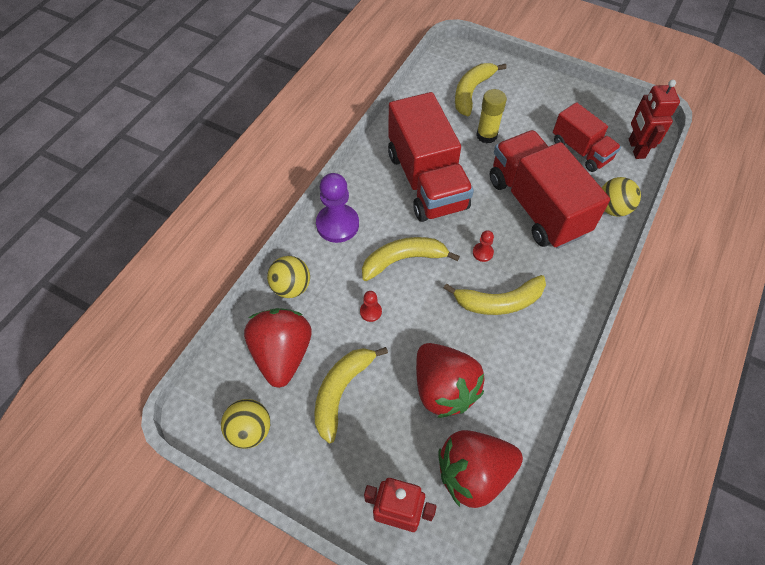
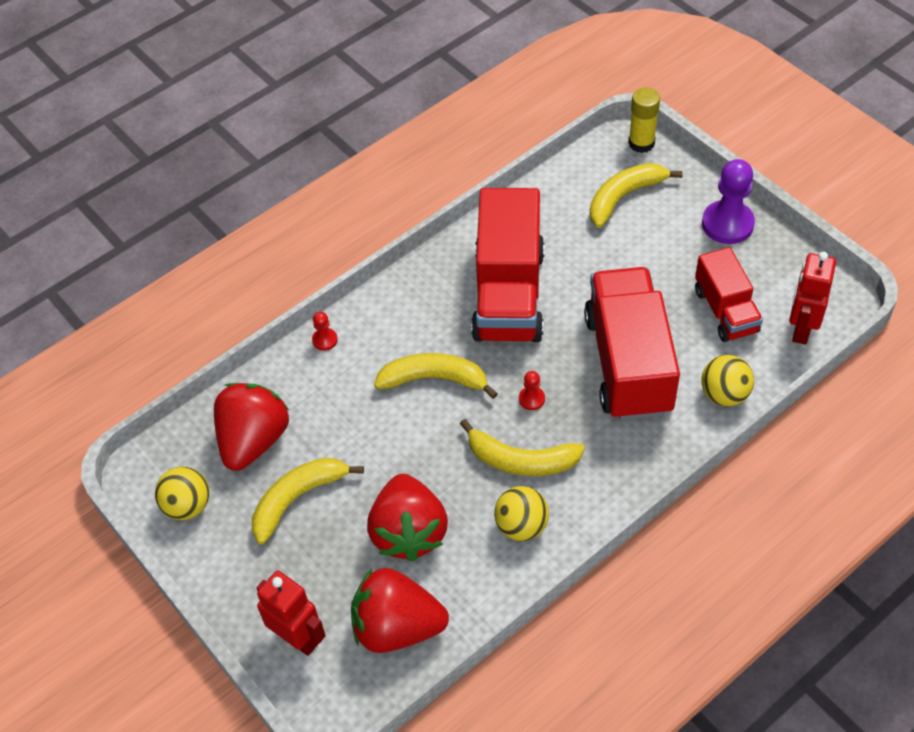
camera: 25 degrees right, 5 degrees down
yellow ball [267,256,310,298] -> yellow ball moved to [494,486,549,541]
purple pawn [316,173,359,243] -> purple pawn moved to [702,159,755,244]
red pawn [360,291,382,322] -> red pawn moved to [312,312,338,351]
yellow glue stick [476,89,507,143] -> yellow glue stick moved to [628,87,660,153]

